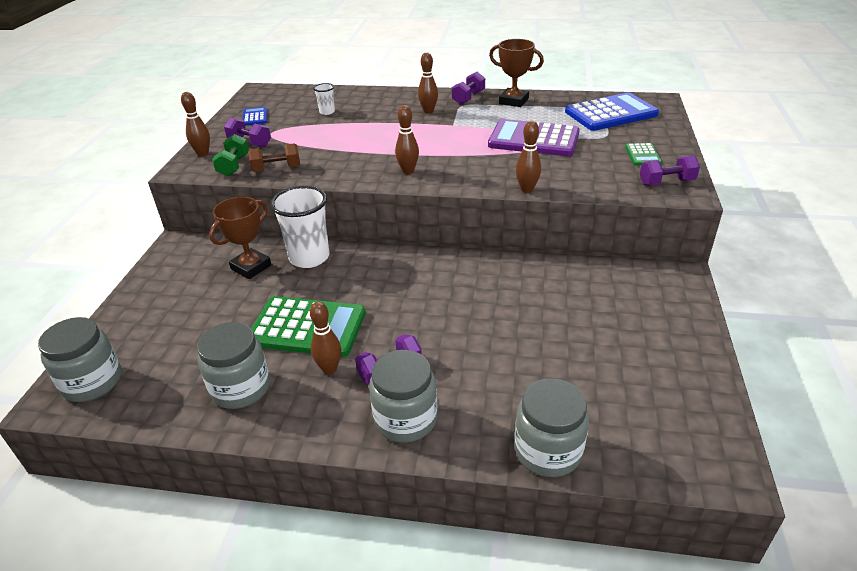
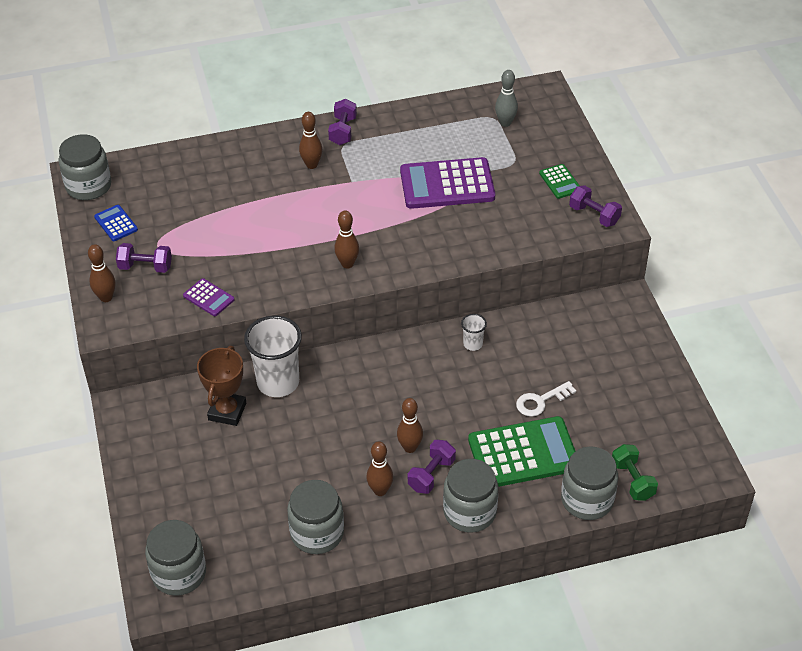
camera: 25 degrees left, 10 degrees up
green dumbbell [212,134,249,176] -> green dumbbell moved to [612,444,658,501]
brown dumbbell [248,144,300,172] -> purple calculator [183,278,235,316]
green calculator [251,296,366,357] -> green calculator moved to [468,416,575,487]
white cup [313,83,335,115] -> white cup moved to [461,314,487,351]
brown trophy [489,39,544,107] -> none
brown bowling pin [516,121,541,193] -> brown bowling pin moved to [397,398,423,453]
blue calculator [565,93,659,131] -> grey bowling pin [495,70,518,127]
purple dumbbell [640,155,700,186] -> purple dumbbell turned 75 degrees clockwise [569,185,622,227]
none -> grey jar [59,134,111,200]
none -> white key [516,381,576,417]

